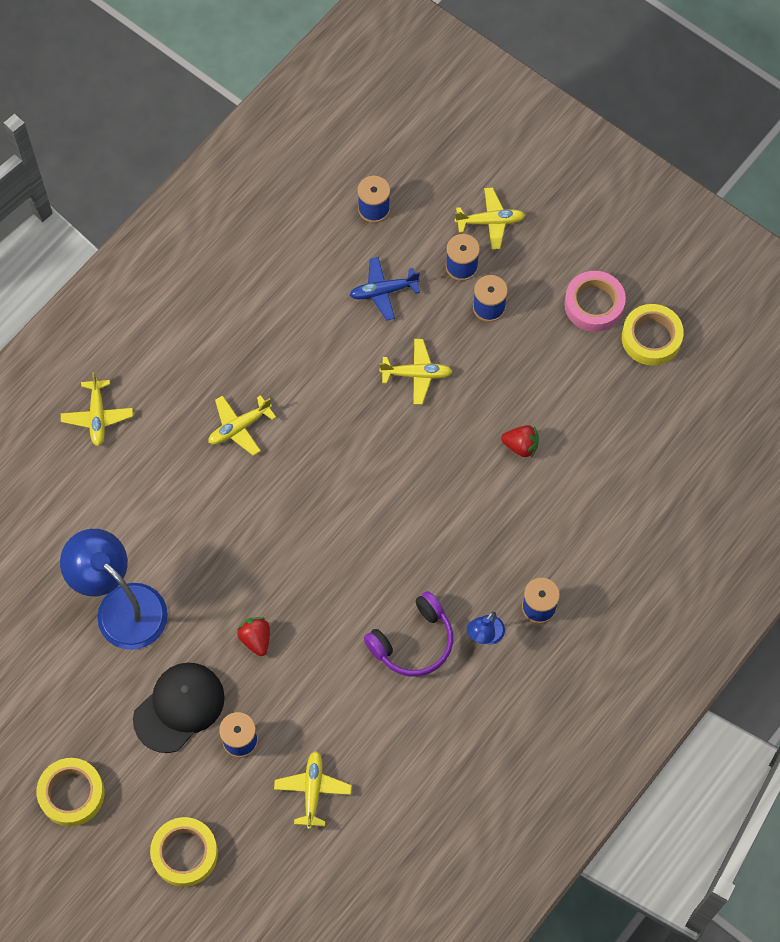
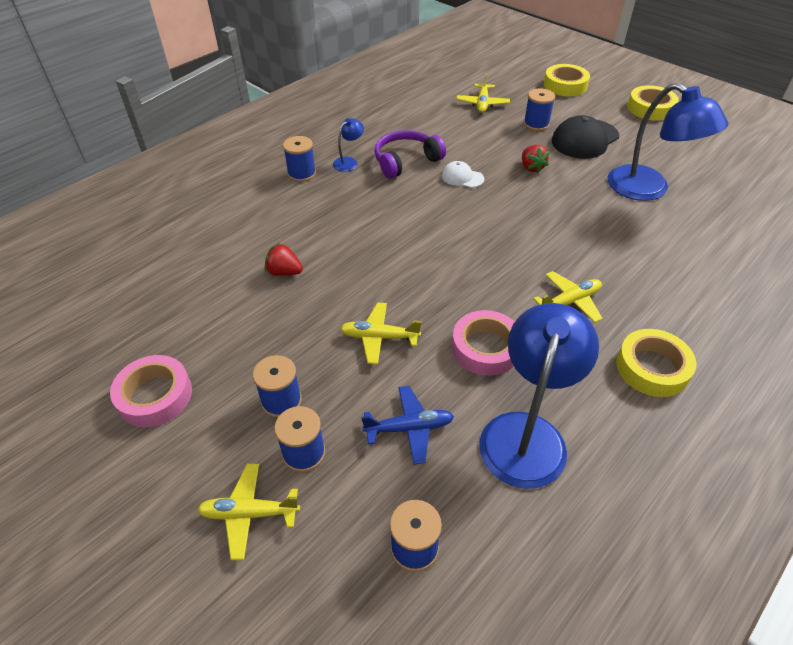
camera: 175 degrees left, 20 degrees down
yellow plane [61,372,133,446] -> none
yellow tape [622,304,684,366] -> yellow tape moved to [616,329,696,397]
none -> white cap [442,161,484,188]
none -> pink tape [452,310,515,376]
none -> blue lamp [479,303,599,489]

